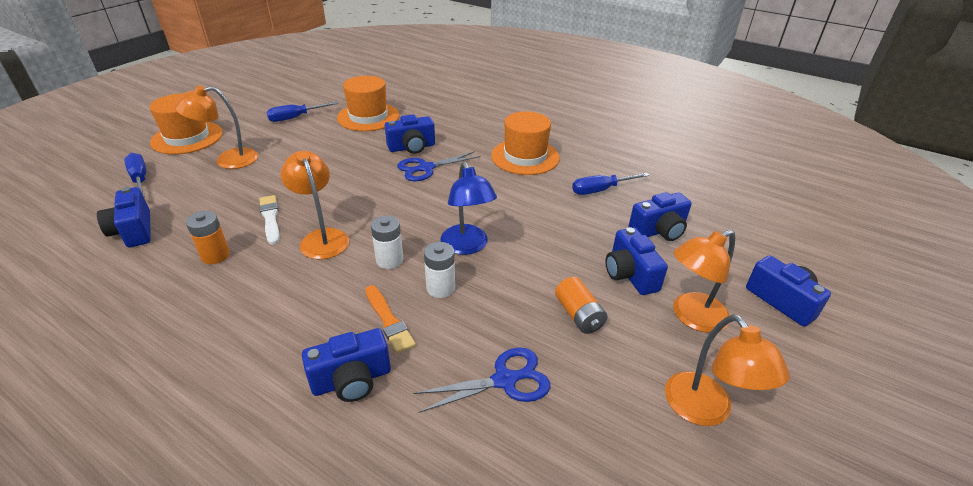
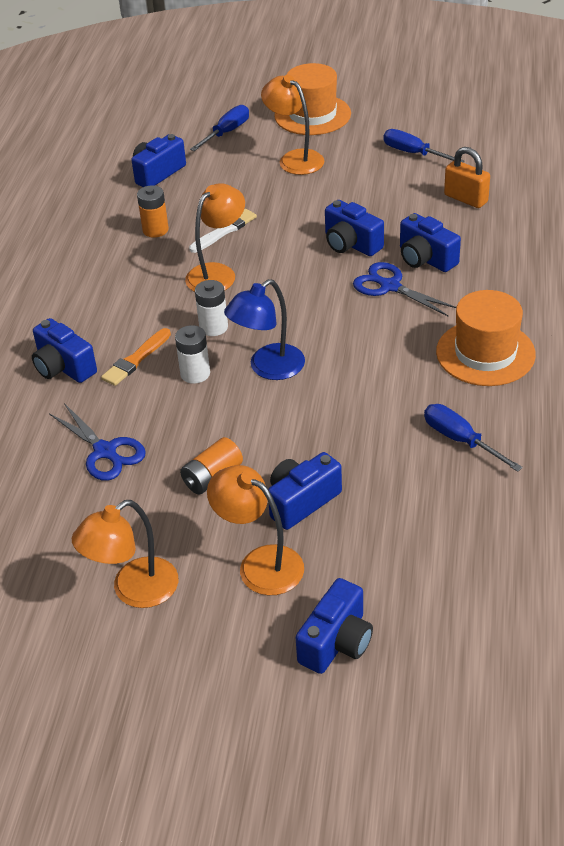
camera: 70 degrees right, 5 degrees up
orange hat [337,76,399,131] -> orange padlock [444,147,490,208]
blue camera [628,192,692,241] -> blue camera moved to [325,200,384,256]

